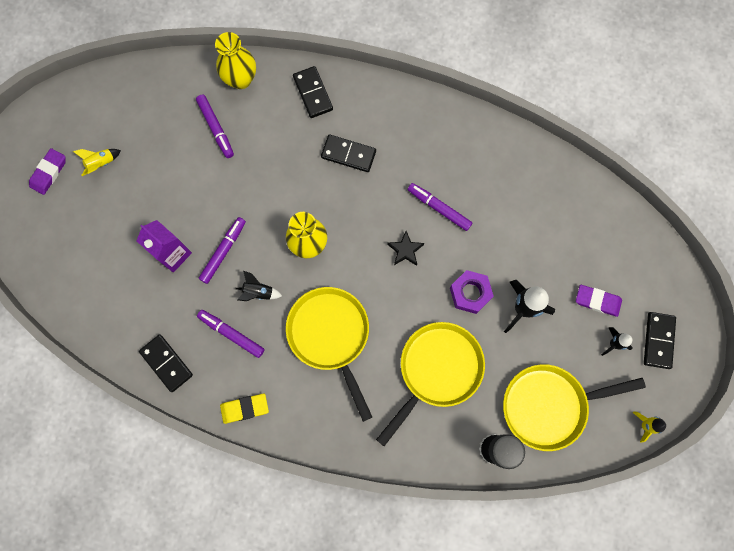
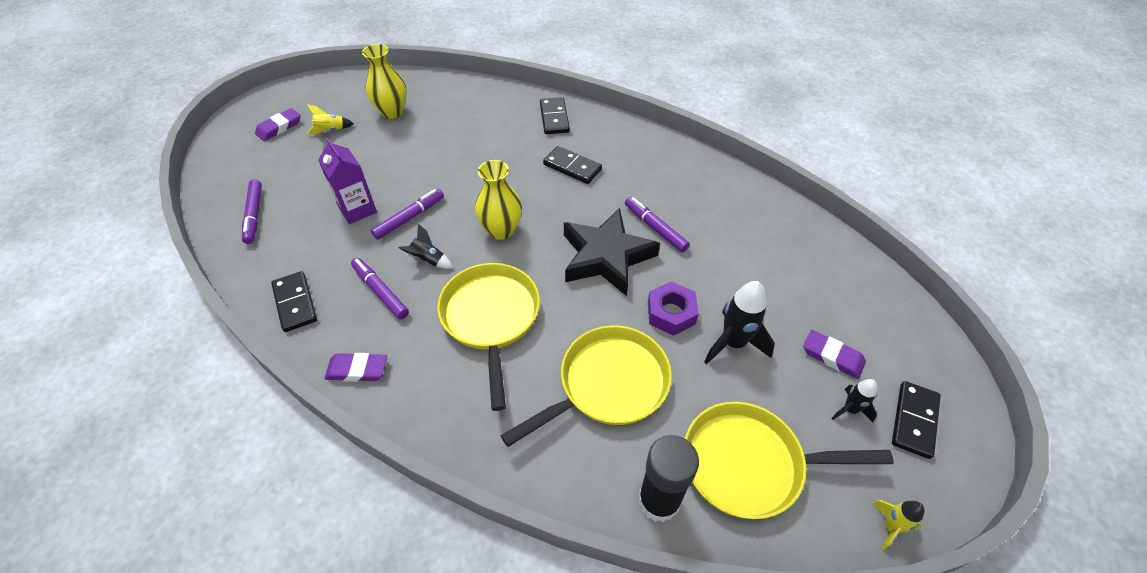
camera: 15 degrees right, 25 degrees down
purple marker [196,94,234,158] -> purple marker moved to [242,180,262,244]
yellow vase [215,32,256,89] -> yellow vase moved to [362,44,407,119]
yellow eraser [220,394,269,424] -> purple eraser [324,353,387,382]
black star [387,231,424,266] -> black star [564,208,660,296], size x2.31

